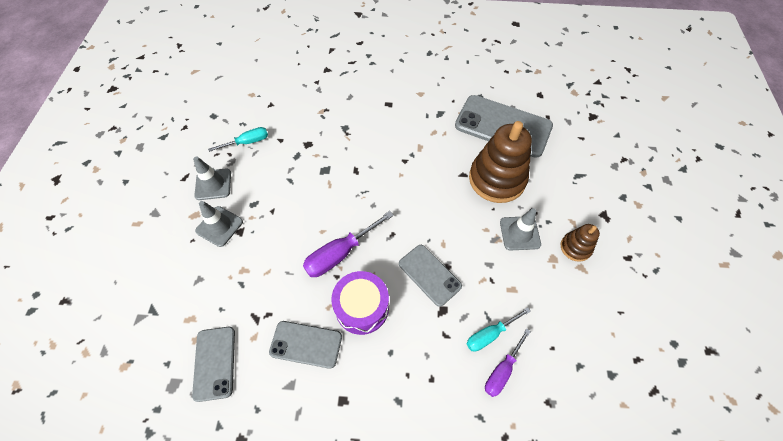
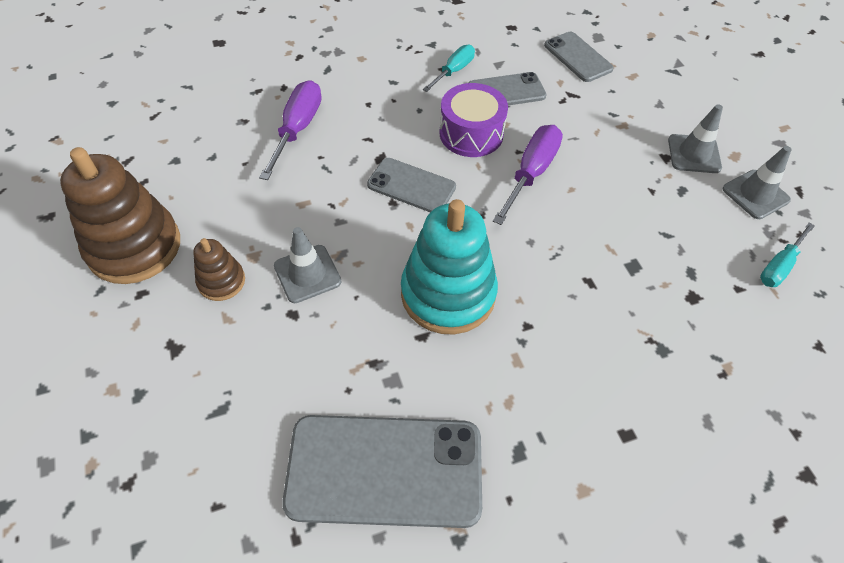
camera: 155 degrees right, 5 degrees down
turquoise screwdriver [467,307,531,352] -> turquoise screwdriver moved to [423,45,475,92]
brown stacking toy [469,121,532,203] -> brown stacking toy moved to [60,147,180,284]
purple screwdriver [485,329,531,397] -> purple screwdriver [259,80,322,180], size x1.53
none -> turquoise stacking toy [401,199,498,335]

